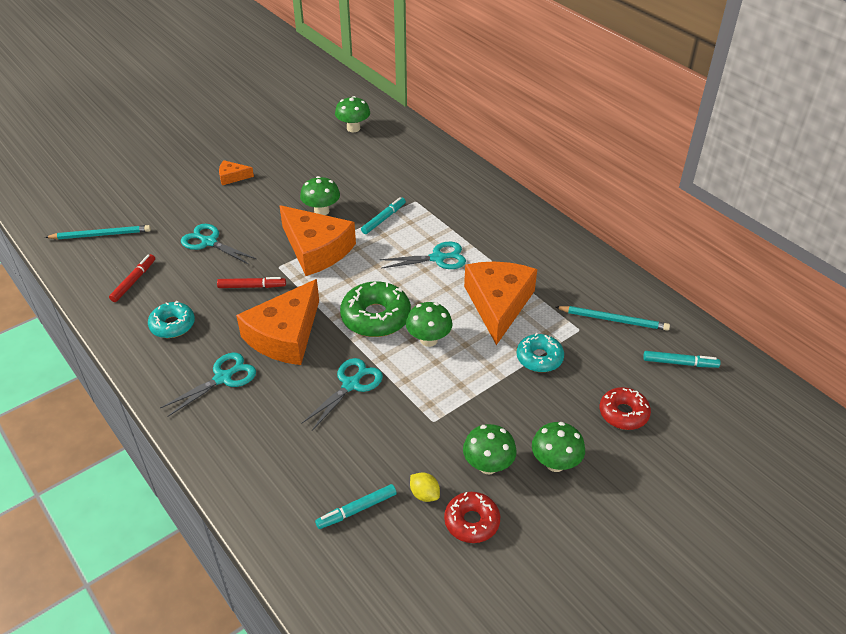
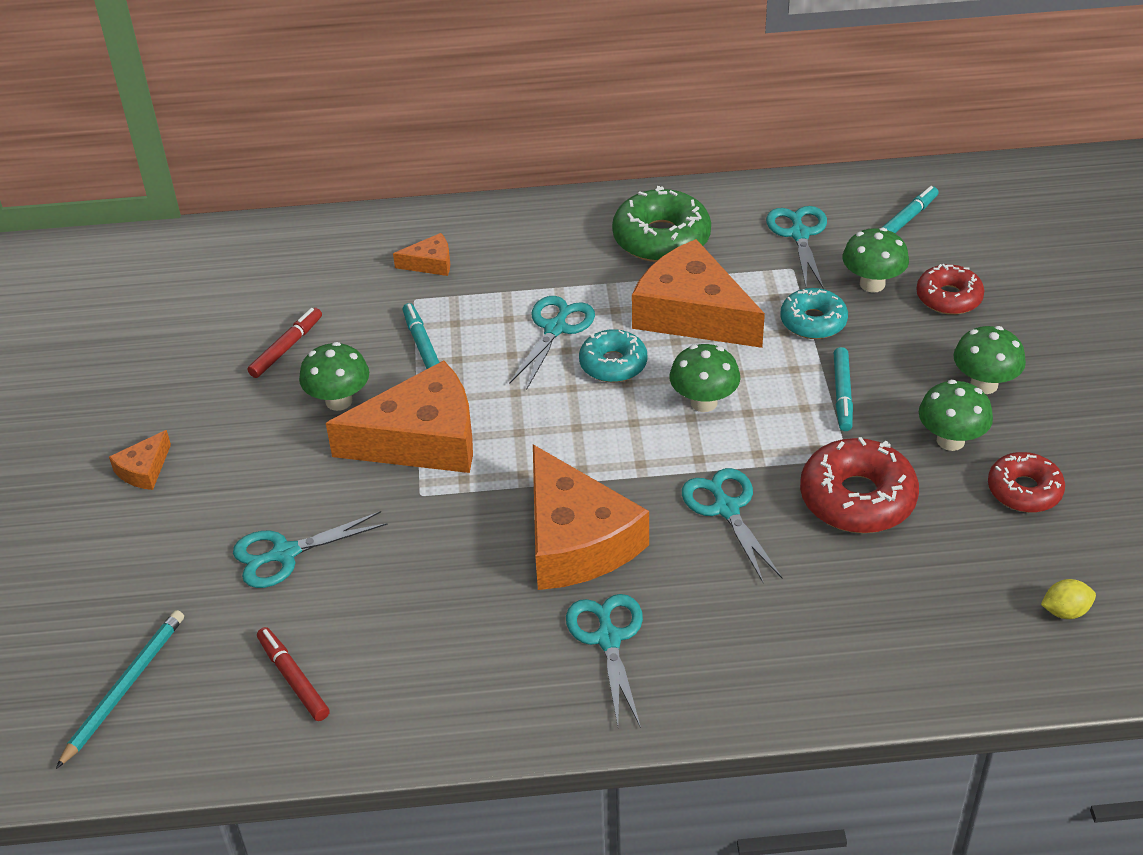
camera: 55 degrees left, 0 degrees up
turquoise donut [148,301,195,338] -> turquoise donut moved to [579,329,647,382]
red marker [217,277,286,288] -> red marker moved to [247,308,322,378]
turquoise marker [315,484,397,529] -> turquoise marker moved to [834,347,853,431]
green mushroom [335,96,370,132] -> green mushroom moved to [843,228,909,293]
green donut [340,281,411,337] -> green donut moved to [612,186,711,262]
yellow lemon [410,473,440,502] -> yellow lemon moved to [1041,579,1096,619]
turquoise pencil [555,306,670,331] -> turquoise scissors [766,206,827,289]
none -> orange cheese [393,233,450,276]
none -> red donut [800,437,919,533]

